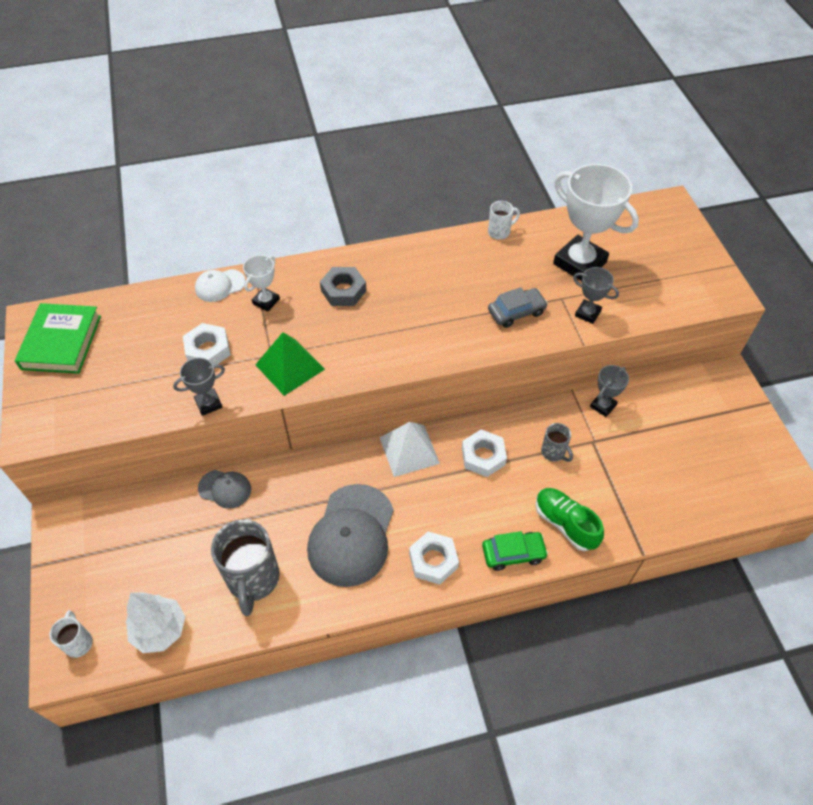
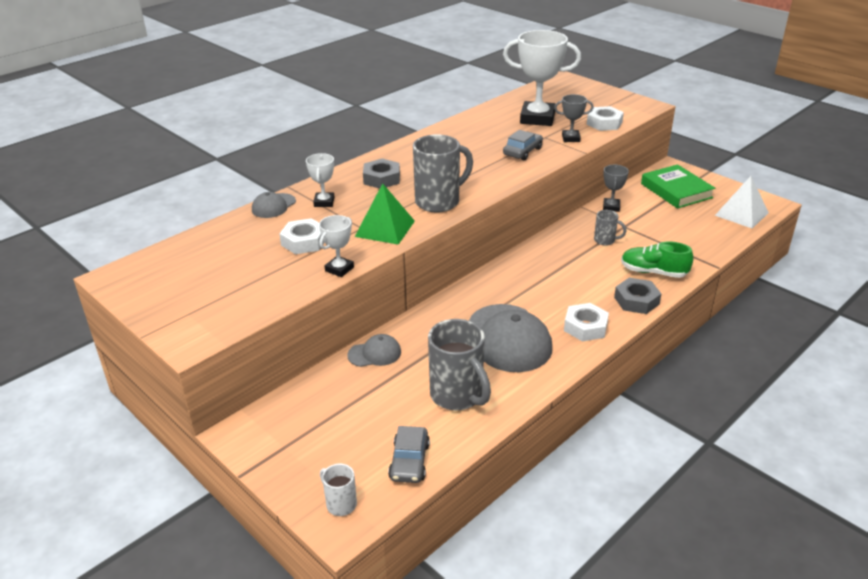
camera: 30 degrees left, 20 degrees down
green book [15,303,101,374] -> green book moved to [641,164,715,209]
white tree [126,592,185,653] -> grey car [388,426,430,483]
grey trophy [173,358,225,416] -> white trophy [319,215,354,277]
white cap [195,269,246,302] -> grey cap [252,192,296,218]
white pyramid [380,422,440,477] -> white pyramid moved to [715,176,769,229]
white nut [462,429,507,477] -> white nut moved to [587,106,624,131]
green car [482,531,548,571] -> grey nut [614,278,661,314]
white mug [488,201,520,240] -> none
none -> grey mug [413,134,473,212]

